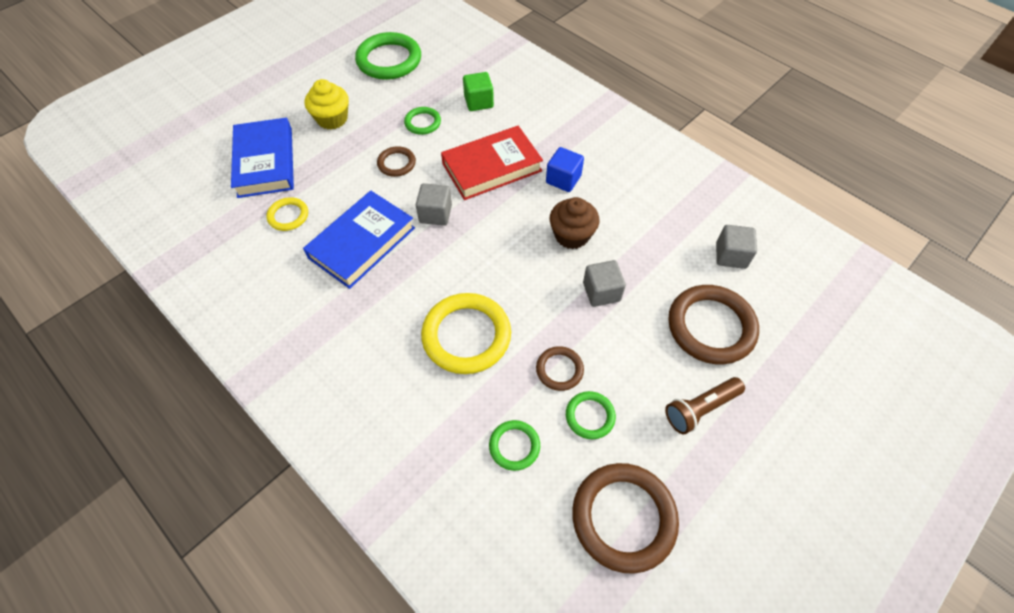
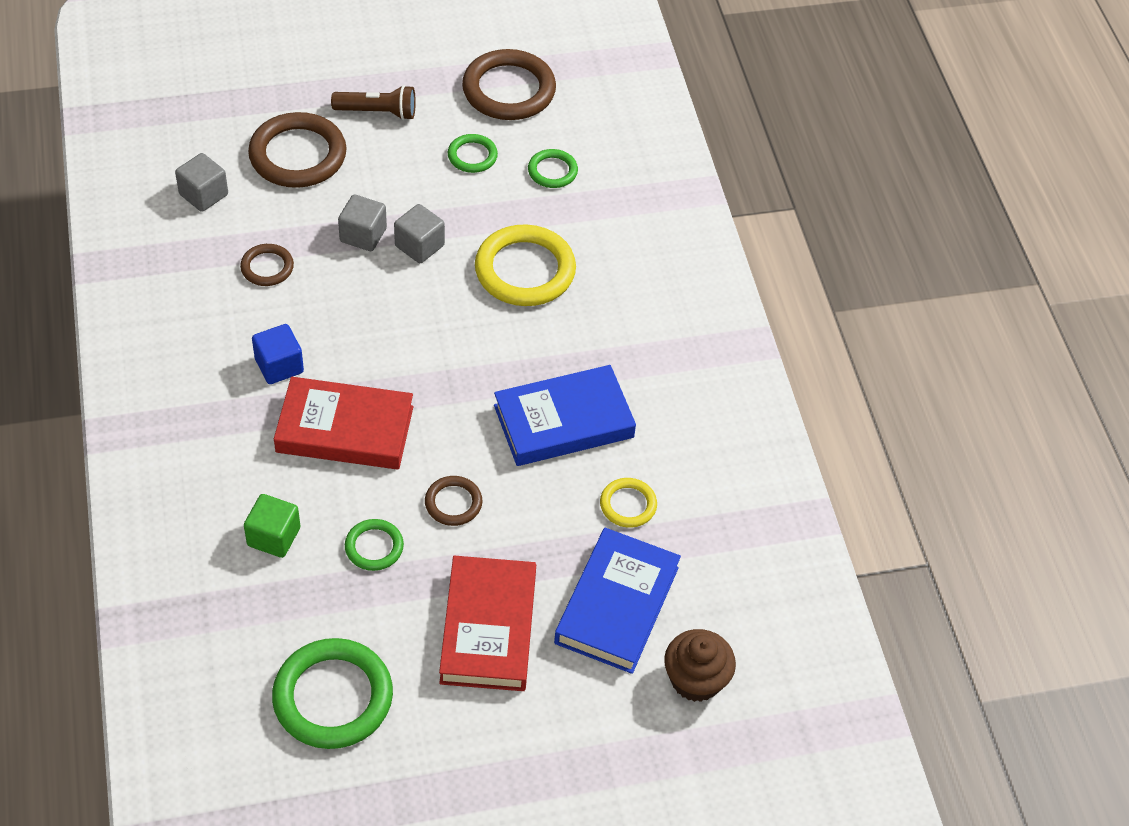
camera: 150 degrees left, 5 degrees down
yellow cupcake [305,79,349,130] -> red book [439,556,536,691]
grey cube [416,183,452,226] -> grey cube moved to [394,204,445,263]
brown ring [536,346,584,391] -> brown ring moved to [240,244,294,286]
brown cupcake [550,197,599,249] -> brown cupcake moved to [664,629,736,702]

